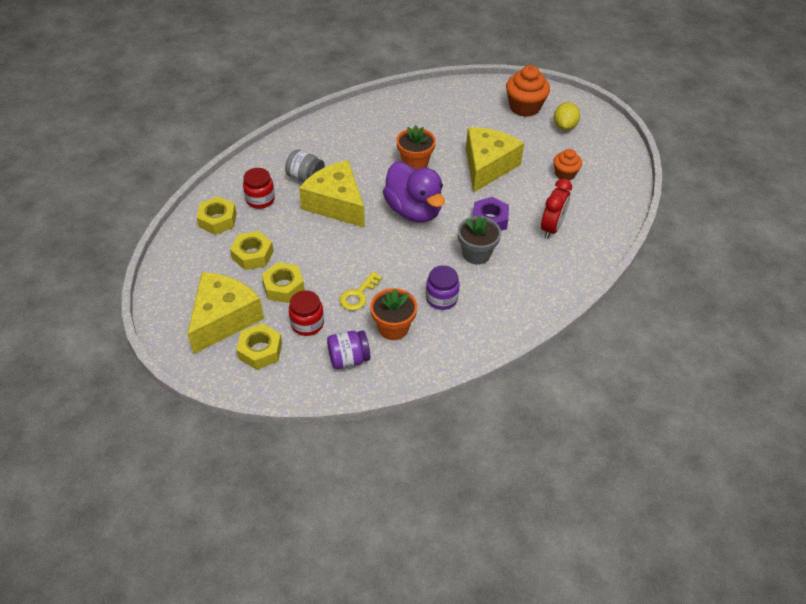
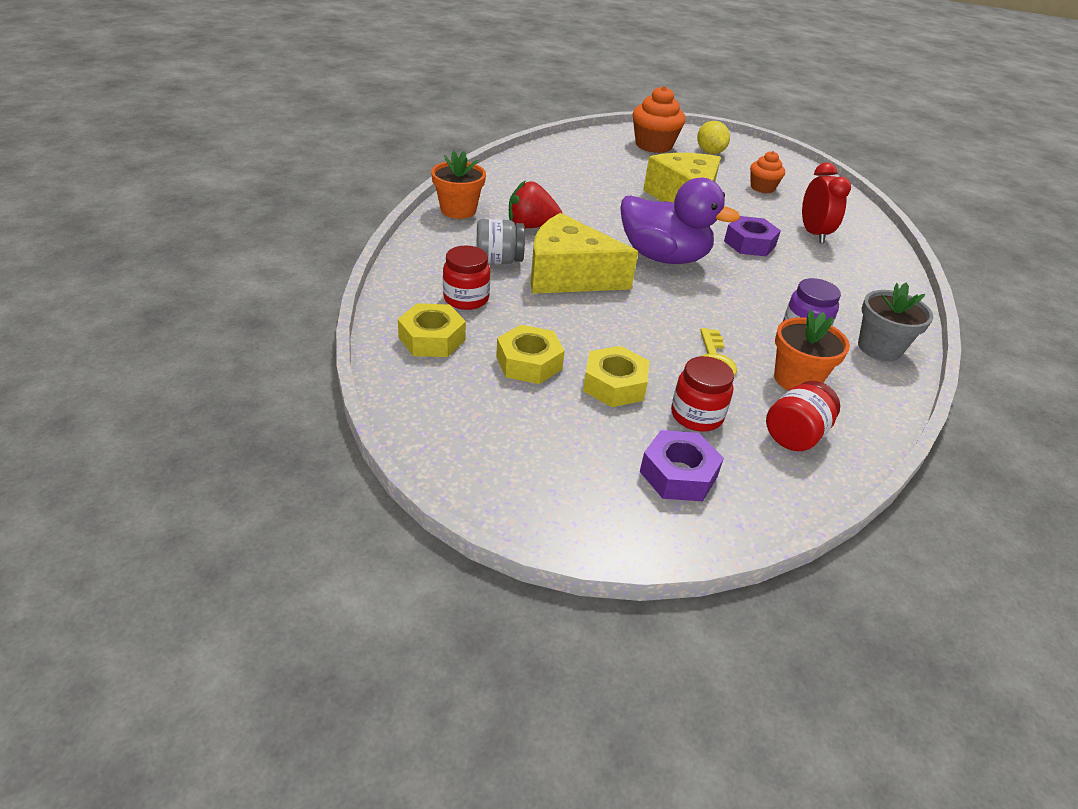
camera: 35 degrees left, 10 degrees down
yellow cheese [188,272,264,354] -> none
yellow nut [236,323,282,370] -> purple nut [640,430,724,501]
purple jar [327,331,370,369] -> red jar [766,381,840,451]
orange flower pot [397,125,436,170] -> orange flower pot moved to [431,150,486,219]
grey flower pot [458,216,501,265] -> grey flower pot moved to [858,282,933,361]
none -> red strawberry [509,180,563,228]

